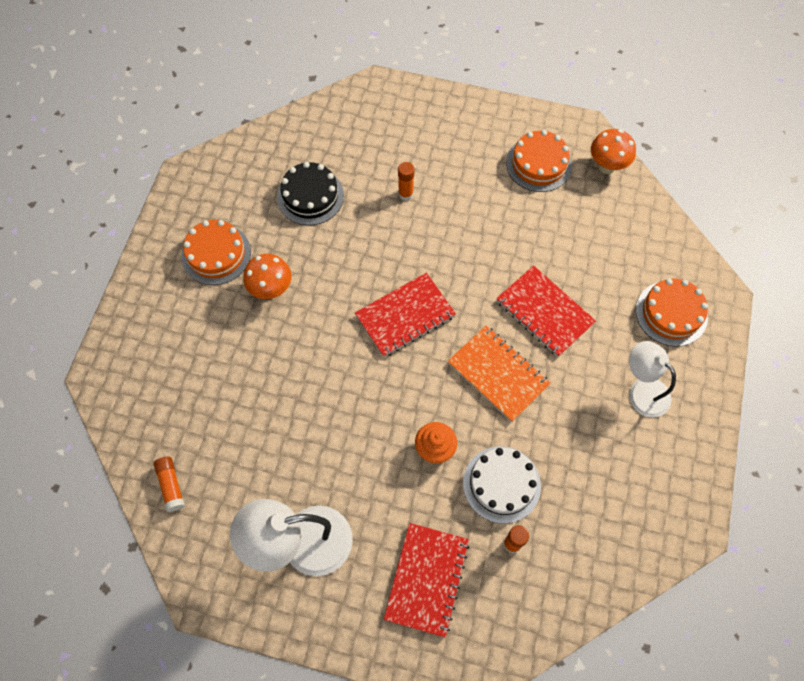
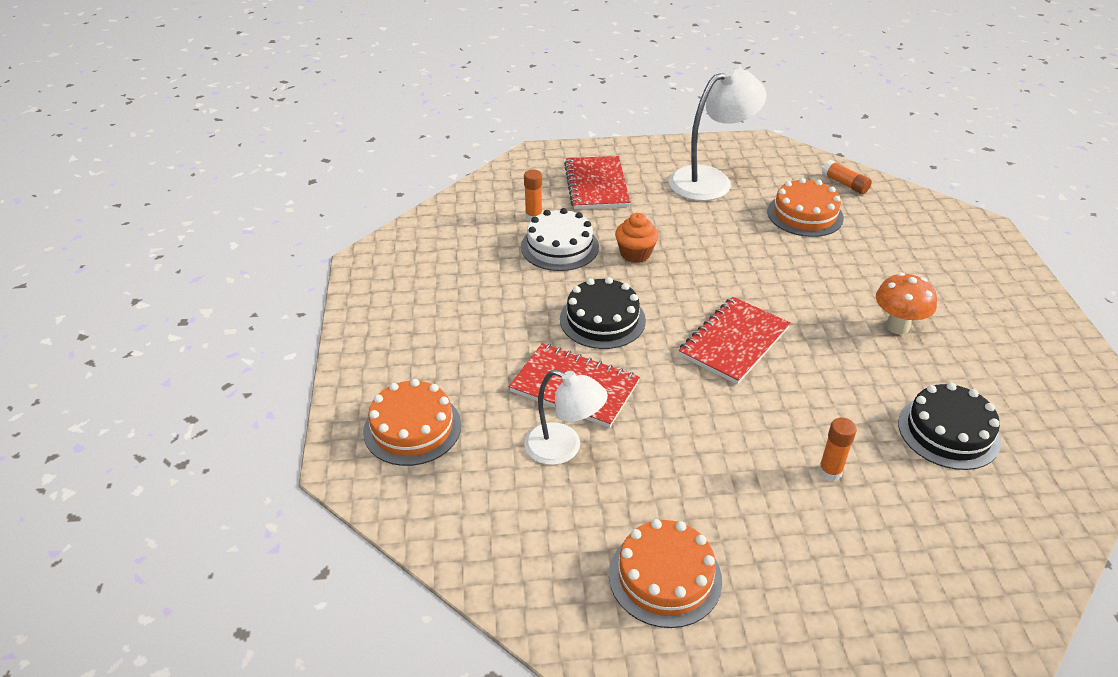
camera: 160 degrees right, 25 degrees down
orange cake [182,220,251,285] -> orange cake moved to [767,178,844,237]
orange notebook [448,325,550,422] -> black cake [560,277,646,349]
orange mushroom [591,129,636,174] -> none
white lamp [629,341,676,418] -> white lamp moved to [524,370,608,465]

